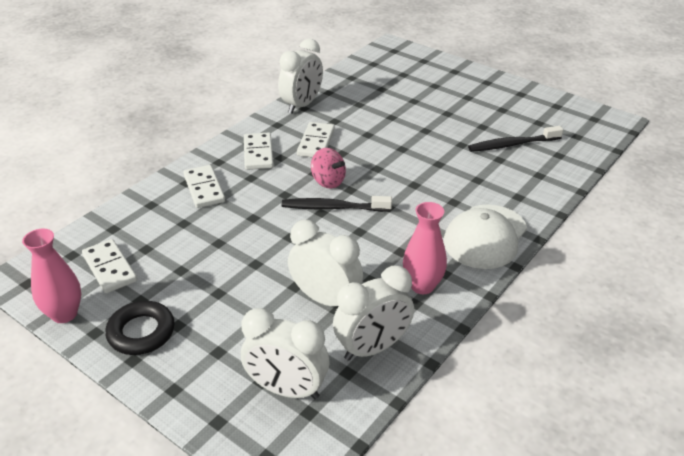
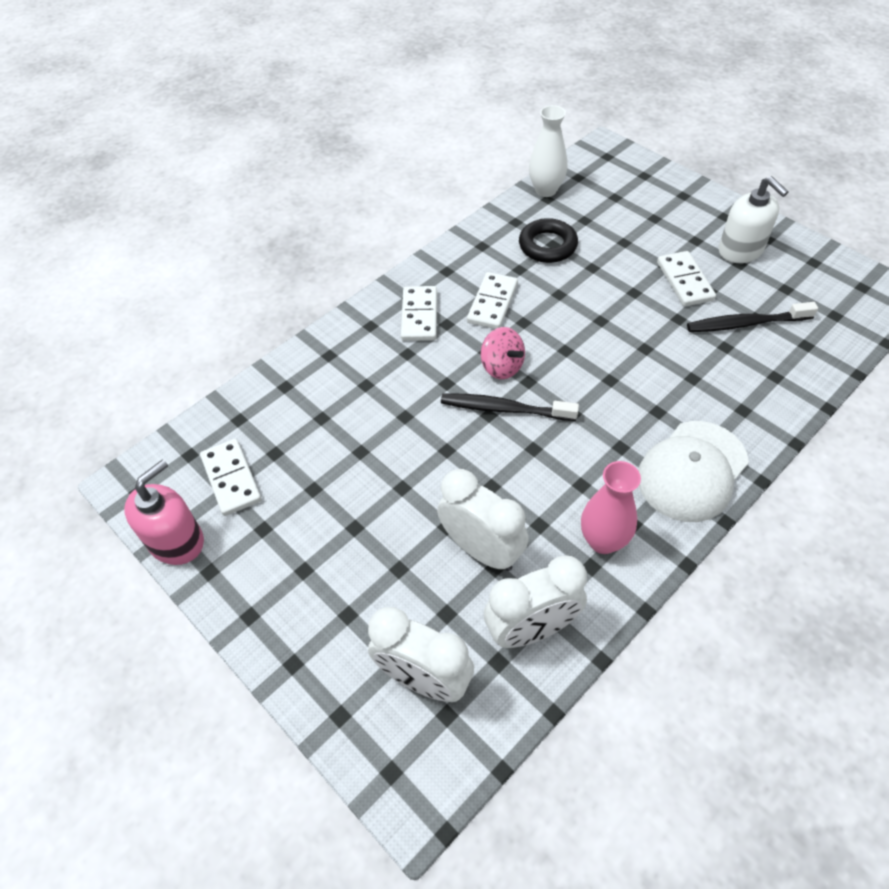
camera: 10 degrees right, 15 degrees up
pink vase [22,229,81,323] -> pink soap dispenser [124,460,204,565]
black ring [105,301,175,355] -> black ring moved to [519,218,578,263]
white domino [183,165,225,208] -> white domino moved to [657,251,716,306]
white clock [278,39,323,114] -> none
none -> white vase [529,105,568,197]
none -> white soap dispenser [718,176,789,263]

